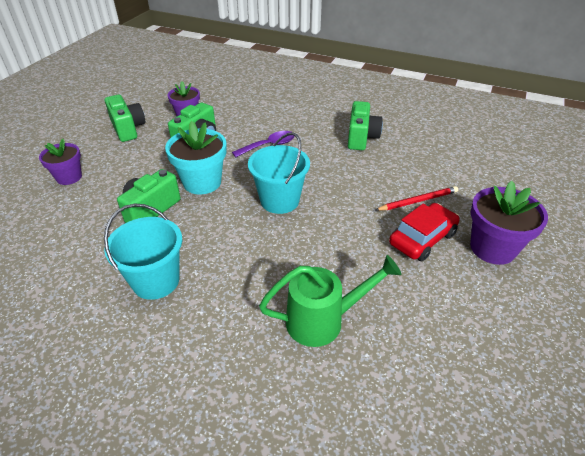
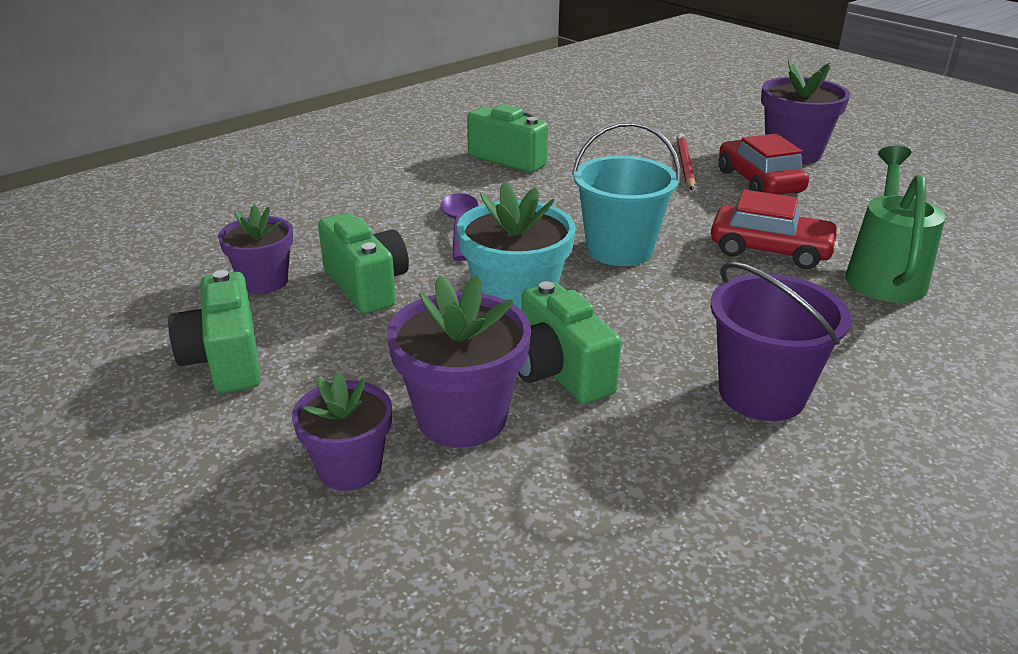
camera: 65 degrees left, 10 degrees down
turquoise bucket [104,203,182,300] -> purple bucket [710,262,851,421]
green camera [105,95,146,142] -> green camera turned 105 degrees counterclockwise [168,270,261,393]
none -> purple flower pot [387,275,531,447]
none -> red car [711,190,840,269]

